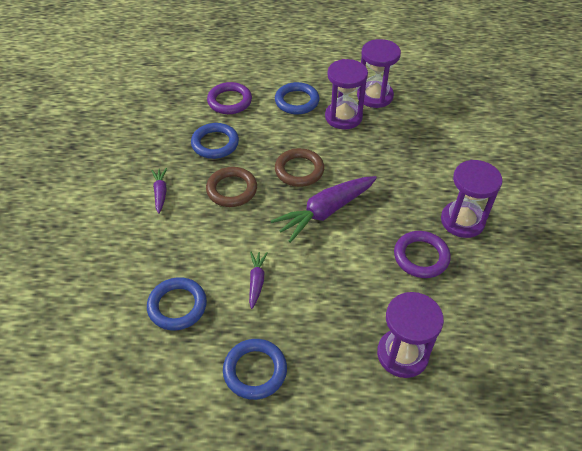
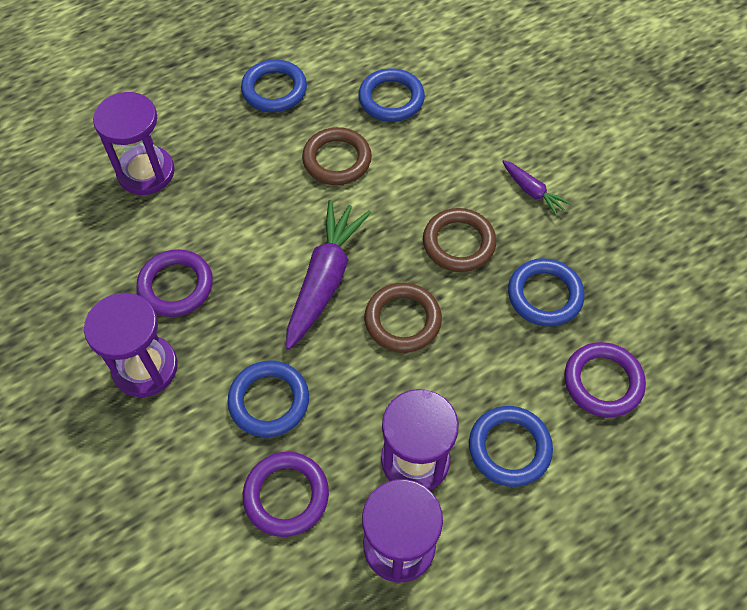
camera: 145 degrees right, 10 degrees up
purple carrot [249,252,268,309] -> brown ring [302,127,372,185]
none -> blue ring [227,361,309,437]
none -> purple ring [243,452,329,537]

